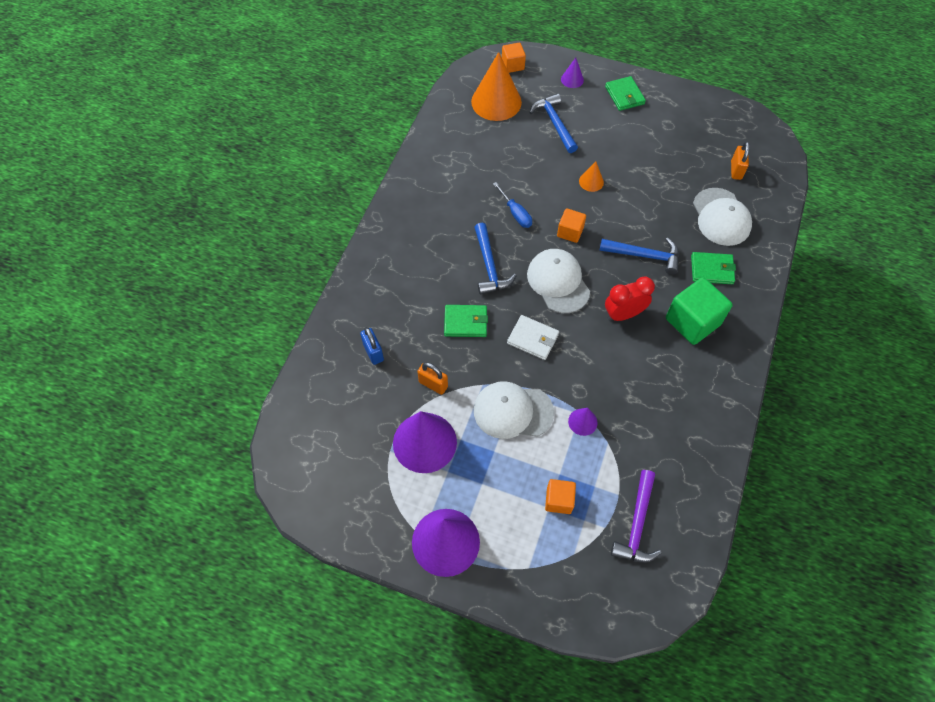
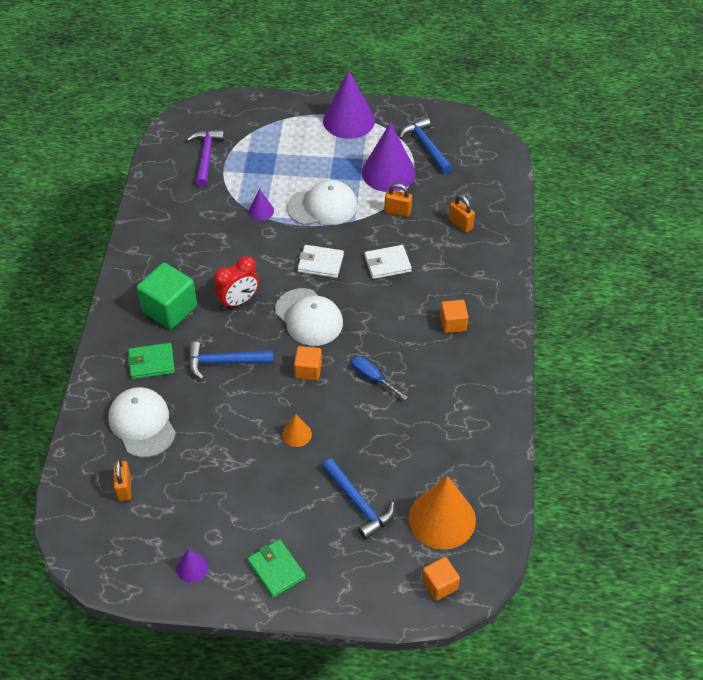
camera: 165 degrees right, 10 degrees down
blue padlock [360,327,384,365] -> orange padlock [449,195,475,233]
green wallet [444,305,488,337] -> white wallet [364,245,412,279]
blue hammer [474,223,517,295] -> blue hammer moved to [399,117,452,174]
orange cube [545,479,576,514] -> orange cube moved to [440,300,468,333]
purple cone [561,58,584,88] -> purple cone moved to [176,550,208,583]

